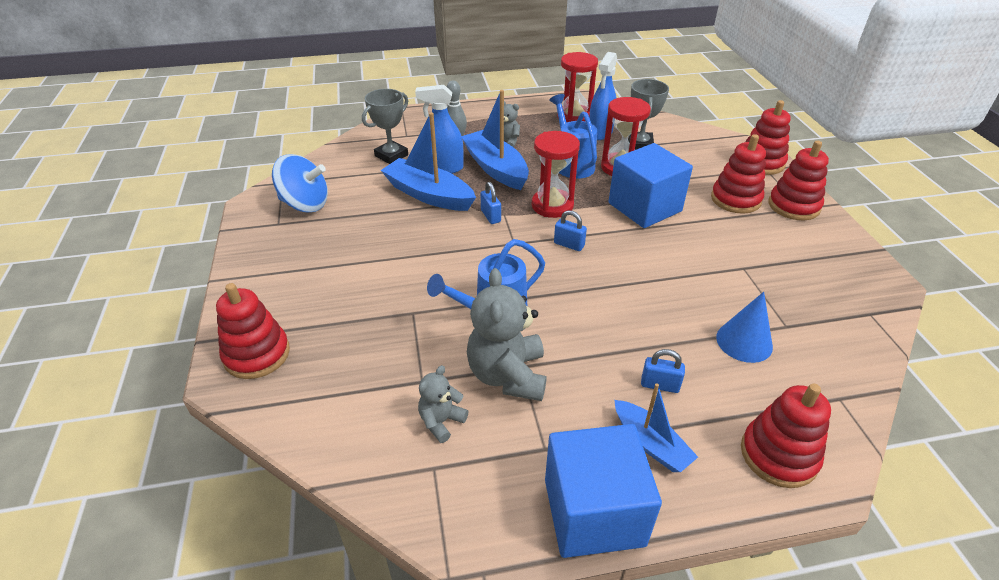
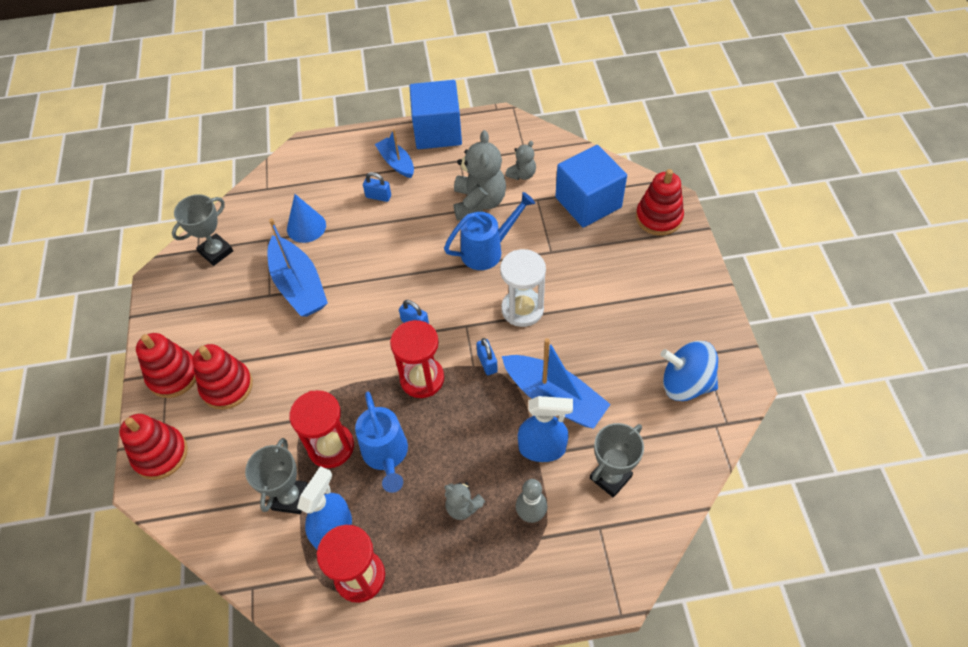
camera: 175 degrees left, 15 degrees up
blue boat [462,90,529,190] -> blue boat moved to [268,219,328,317]
blue cube [608,143,693,228] -> blue cube moved to [555,145,627,228]
red stacking toy [741,384,831,488] -> none
none -> grey trophy [172,194,233,266]
none -> white hourglass [500,249,546,327]

